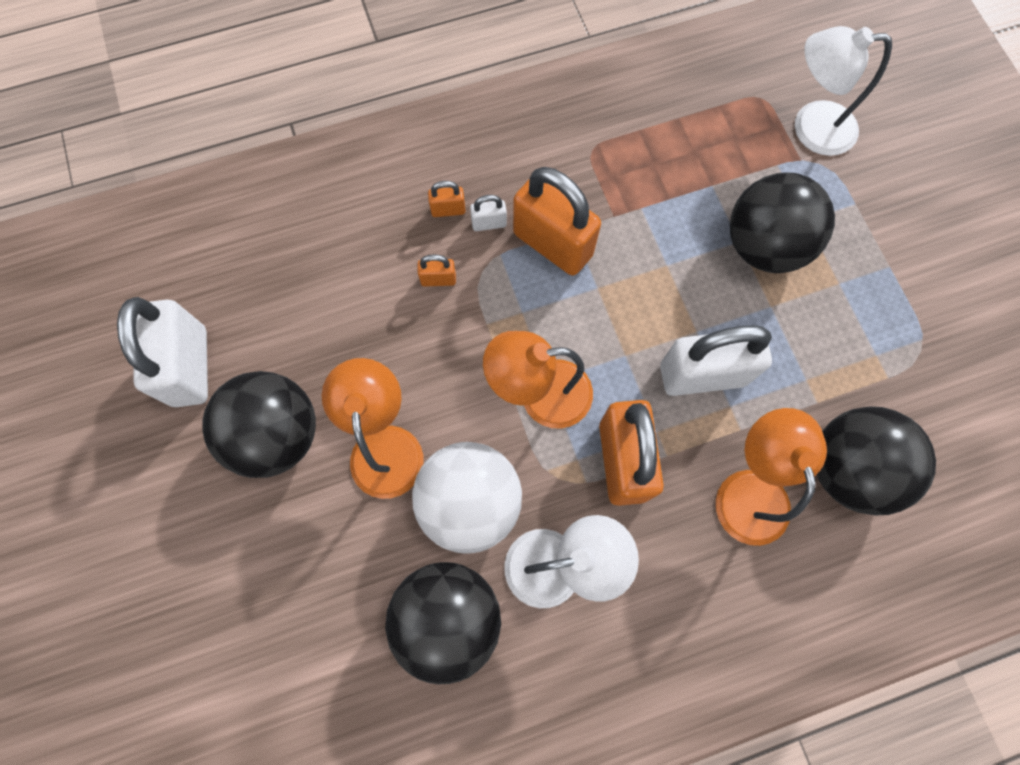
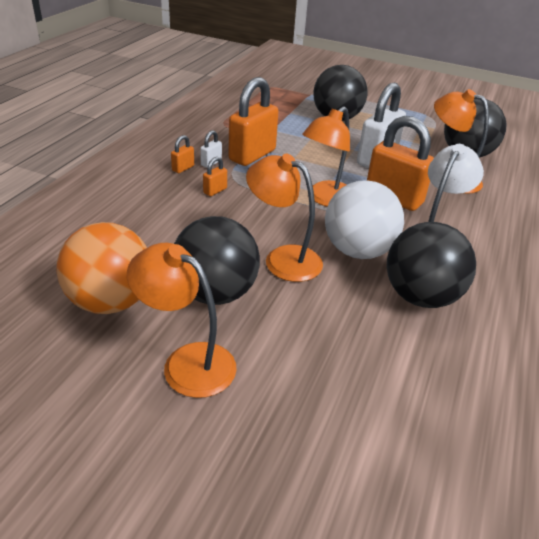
camera: 50 degrees left, 35 degrees down
white padlock [117,297,208,407] -> orange ball [56,222,147,314]
orange padlock [513,167,601,276] -> orange padlock turned 45 degrees counterclockwise [228,77,279,166]
white lamp [795,26,892,156] -> none
none -> orange lamp [127,243,237,398]

